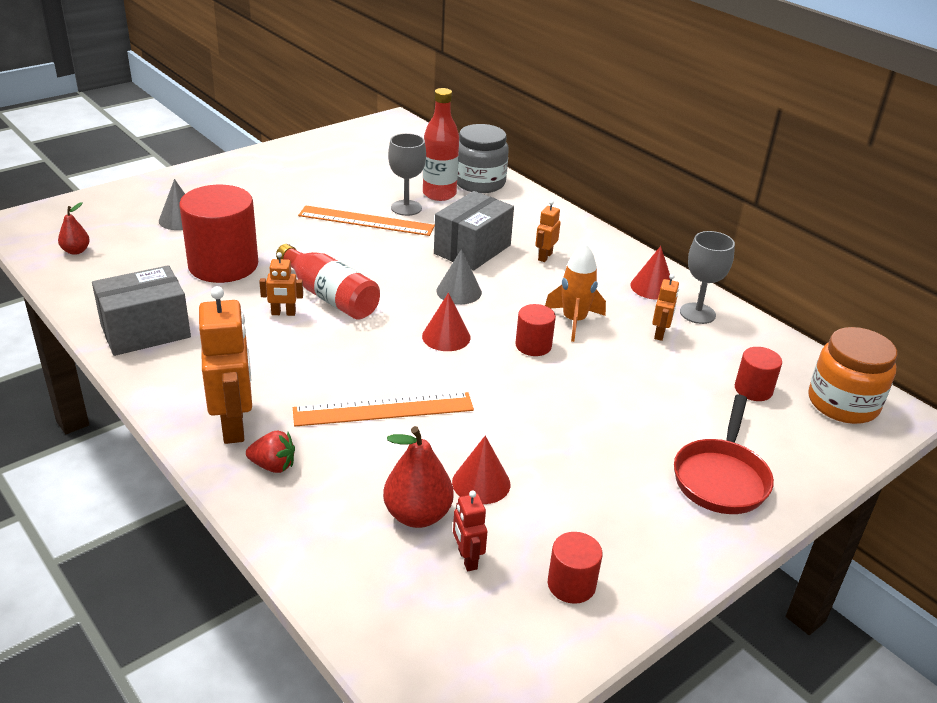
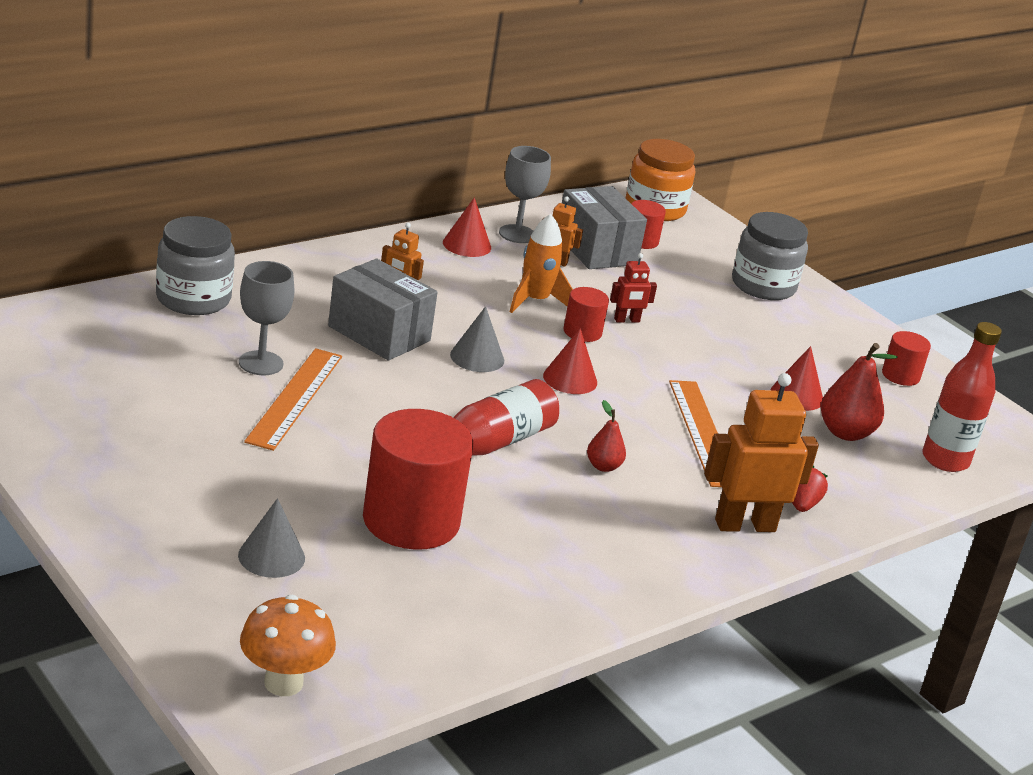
camera: 90 degrees left, 5 degrees down
red pear [58,202,90,255] -> red pear moved to [587,400,626,472]
grey box [92,265,191,356] -> grey box moved to [562,186,647,269]
orange robot [259,252,303,316] -> none
red bottle [423,88,459,201] -> red bottle moved to [922,322,1002,472]
red robot [453,491,487,571] -> red robot moved to [610,253,657,323]
red pan [674,395,774,514] -> grey jar [732,212,808,300]
none -> orange mushroom [240,595,336,696]

